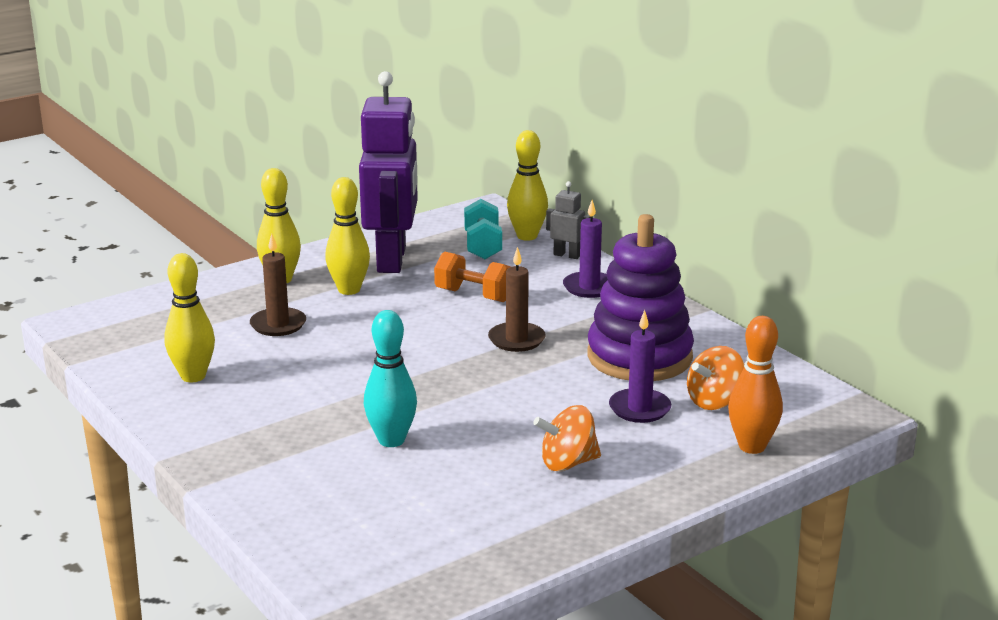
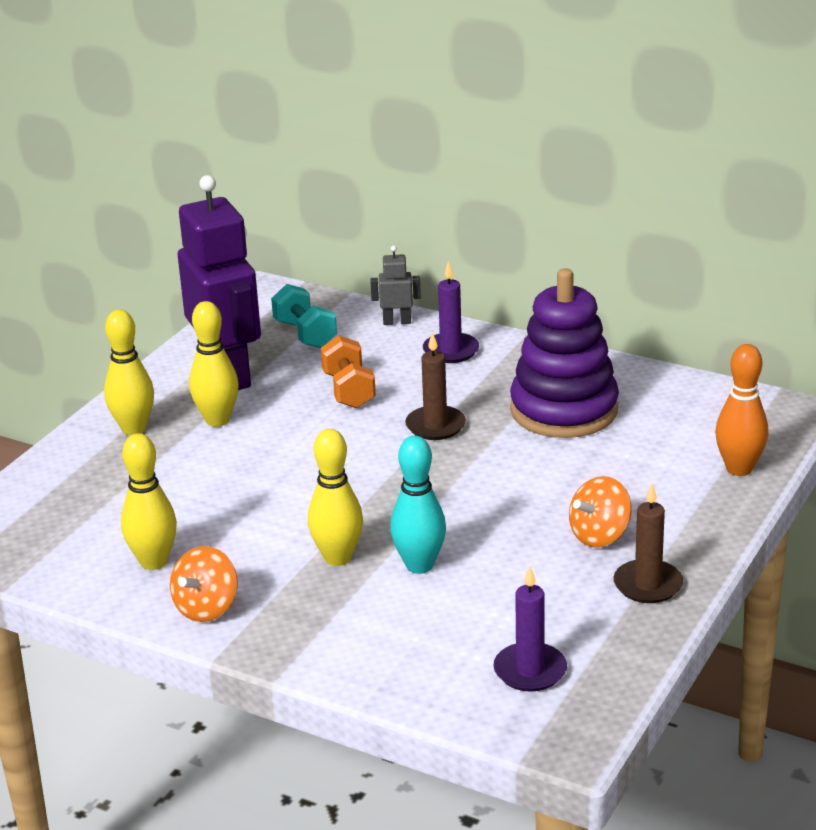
camera: 25 degrees left, 5 degrees up
brown candle [250,234,306,336] -> brown candle moved to [613,483,683,603]
orange dumbbell [434,252,511,302] -> orange dumbbell turned 75 degrees clockwise [321,335,376,408]
yellow bowling pin [507,130,548,241] -> yellow bowling pin moved to [308,429,363,566]
purple candle [609,310,671,423] -> purple candle moved to [493,566,567,692]
orange spinning top [687,346,744,410] -> orange spinning top moved to [170,546,238,622]

